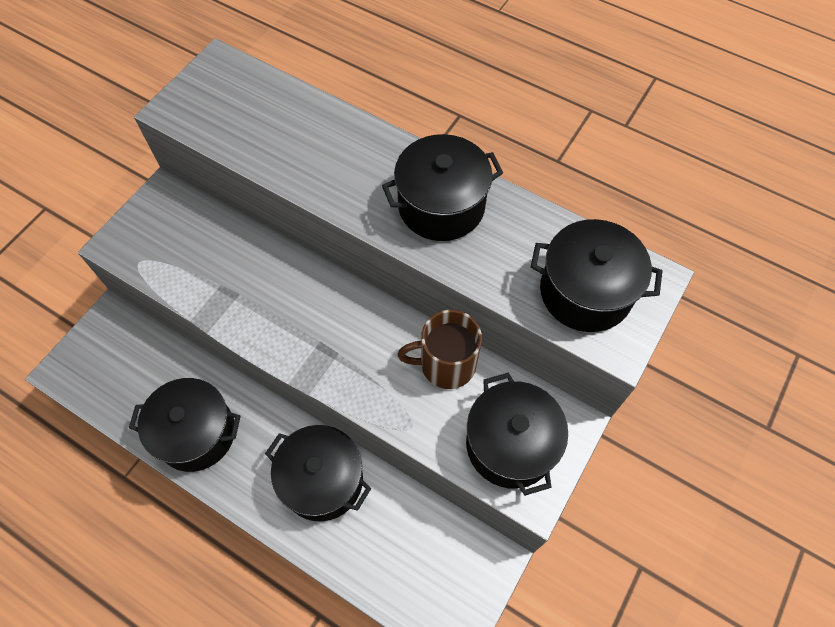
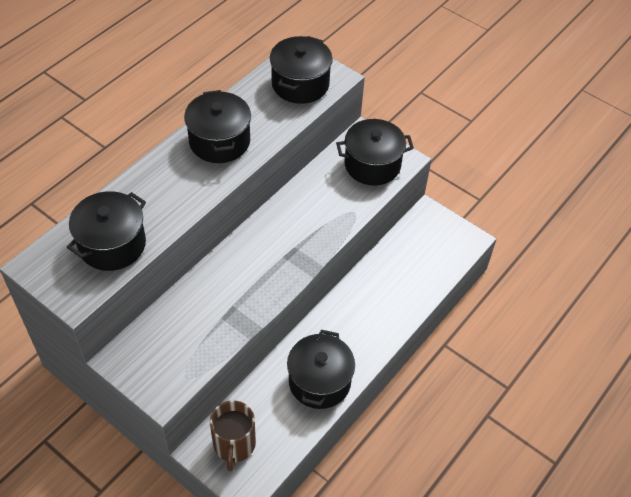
camera: 85 degrees left, 10 degrees down
black pot [265,425,371,522] -> black pot moved to [67,191,146,271]
brown mug [398,310,482,389] -> brown mug moved to [210,400,256,471]

